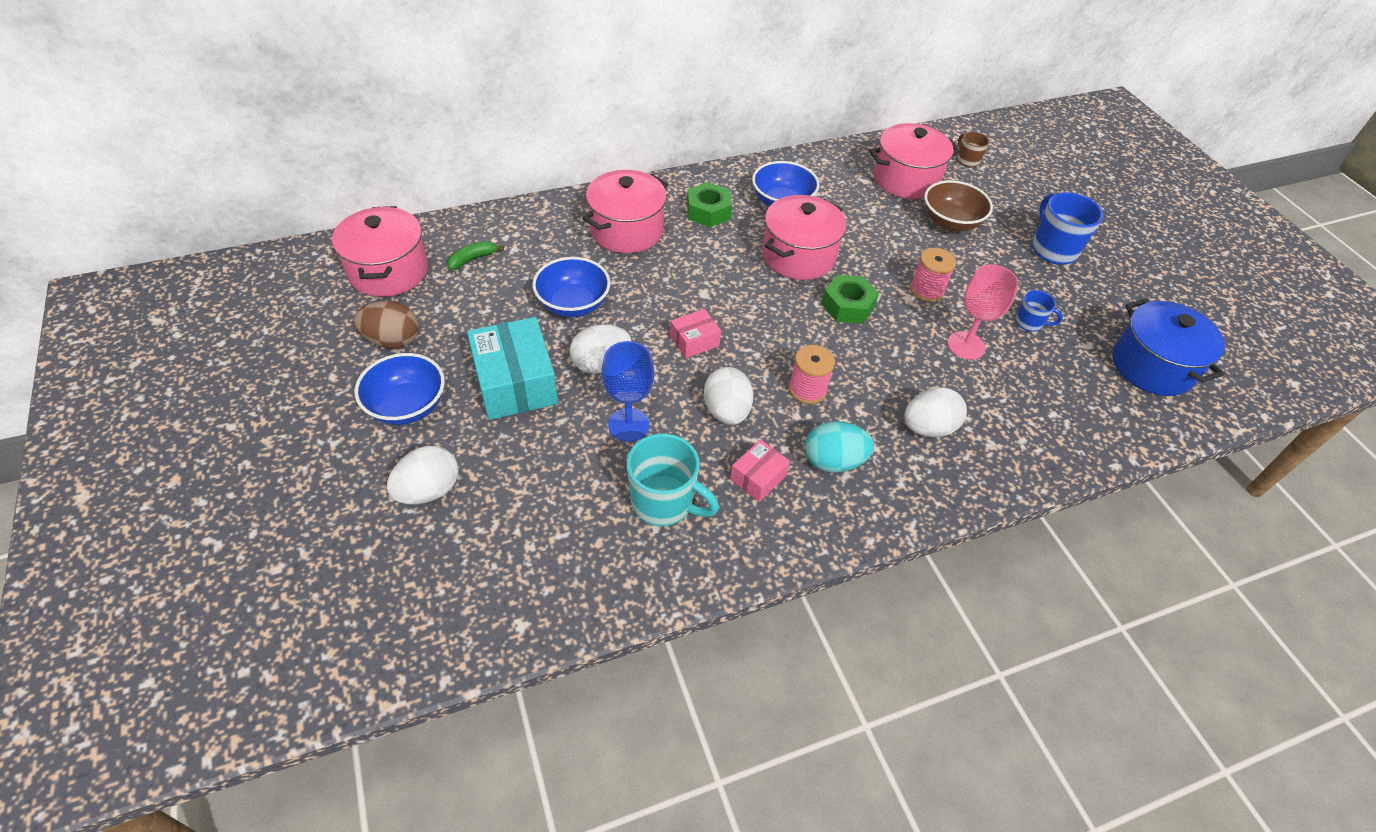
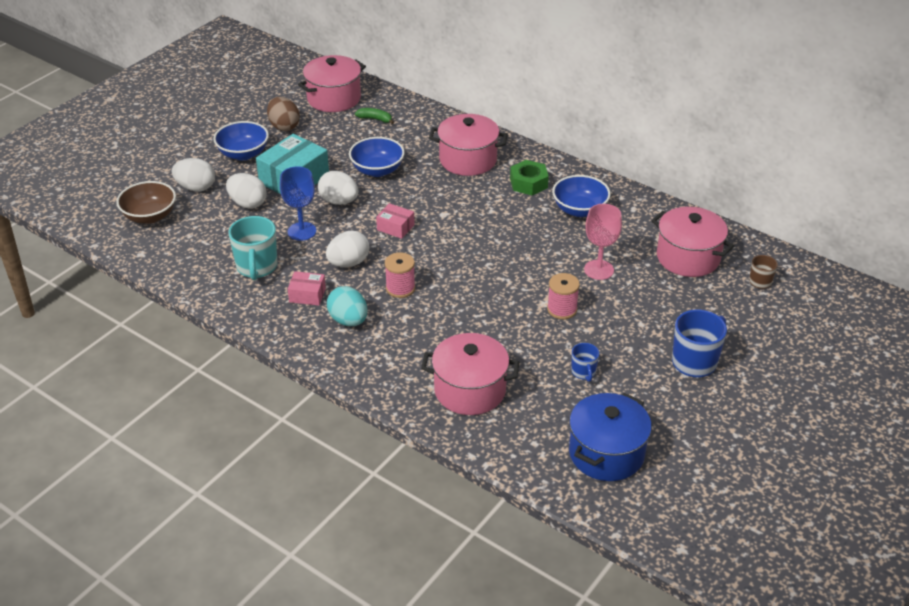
camera: 60 degrees right, 10 degrees down
pink pot [762,195,847,280] -> pink pot moved to [421,333,519,415]
green nut [822,275,879,323] -> none
white egg [904,387,967,437] -> white egg moved to [226,173,267,209]
brown bowl [924,180,993,231] -> brown bowl moved to [116,181,176,224]
pink goblet [948,264,1019,360] -> pink goblet moved to [584,204,622,280]

